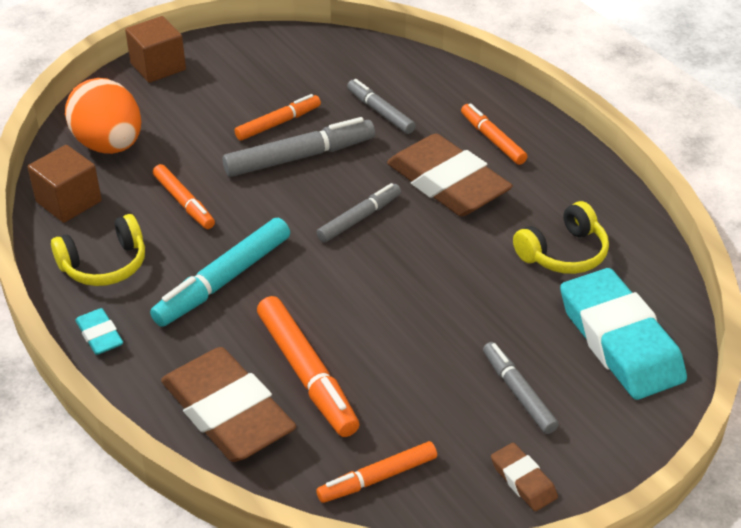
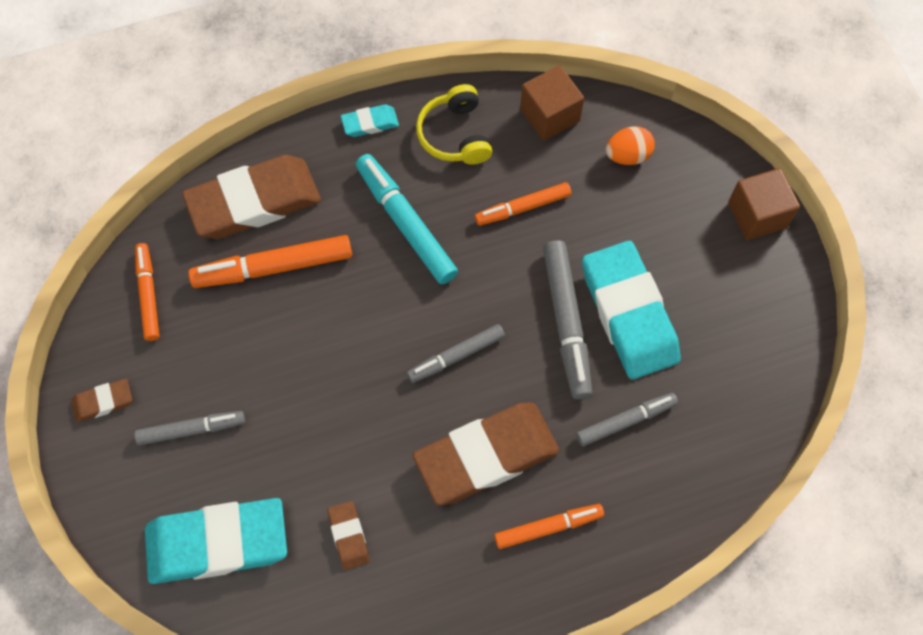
camera: 105 degrees right, 25 degrees up
orange egg [65,78,141,154] -> orange egg [606,127,655,165], size x0.54
orange marker [235,94,321,140] -> turquoise eraser [582,241,681,379]
grey marker [317,183,401,242] -> grey marker turned 90 degrees clockwise [407,324,505,383]
yellow headphones [513,201,609,274] -> brown eraser [327,501,370,570]

